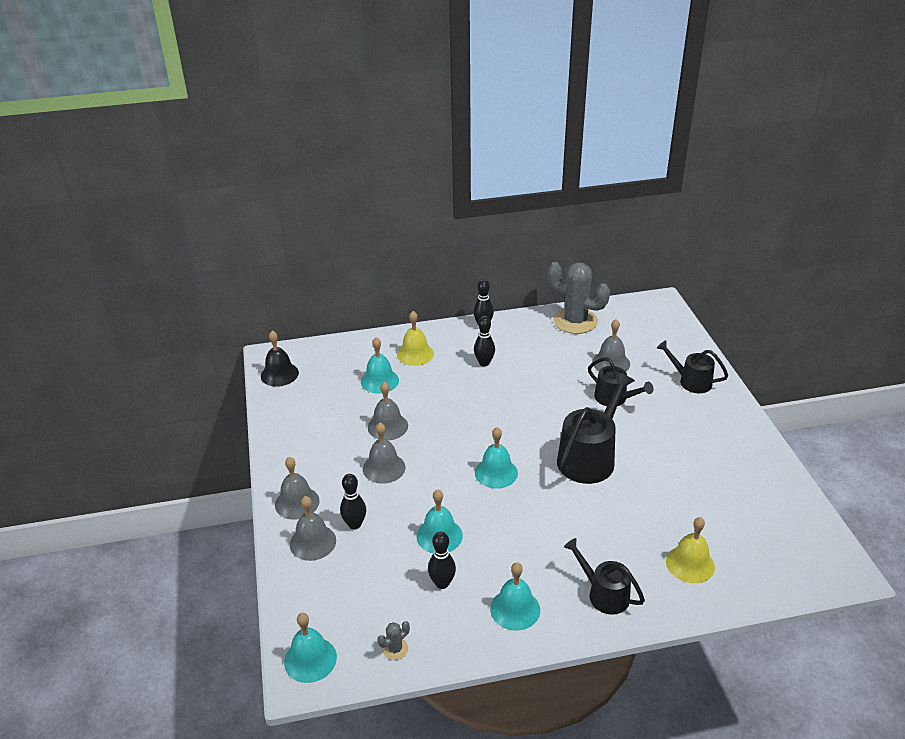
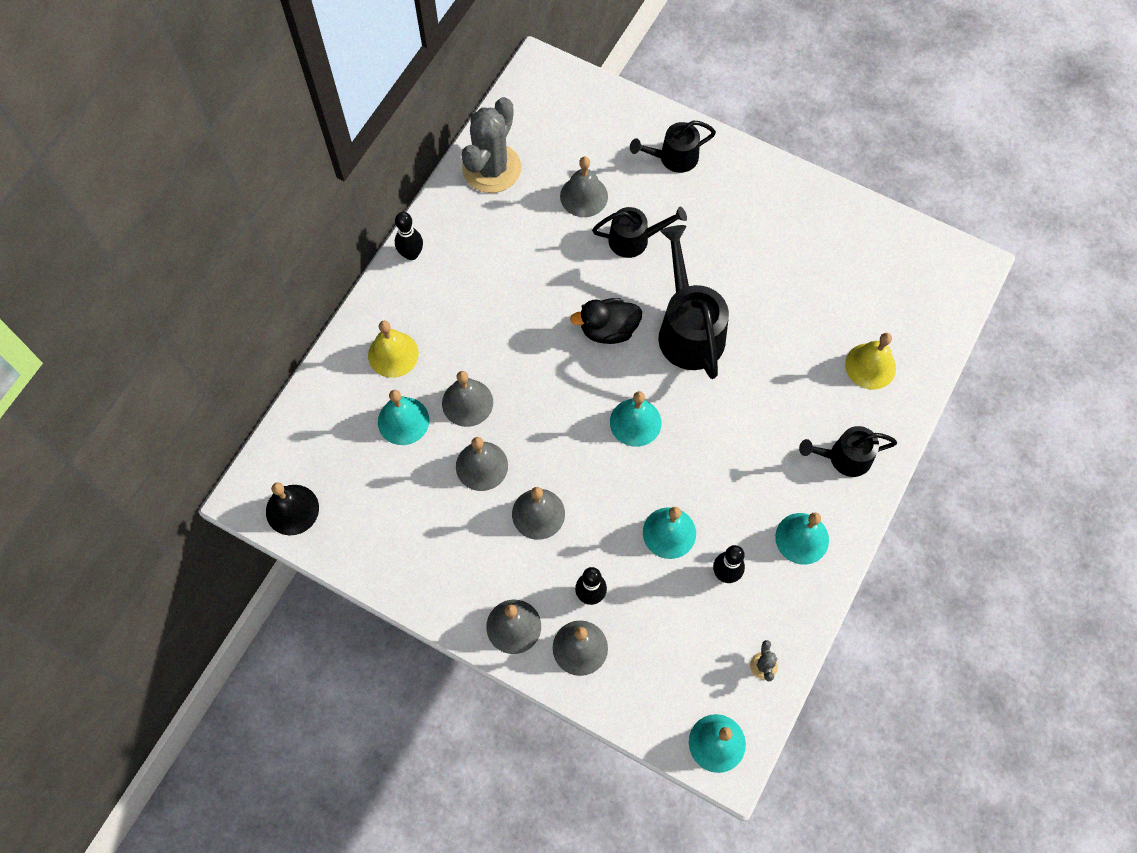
camera: 50 degrees left, 30 degrees up
black bowling pin [474,316,495,366] -> none
grey cactus [548,262,610,334] -> grey cactus turned 45 degrees counterclockwise [462,97,521,193]
none -> grey bell [442,371,493,427]
none -> black duck [570,298,642,344]

